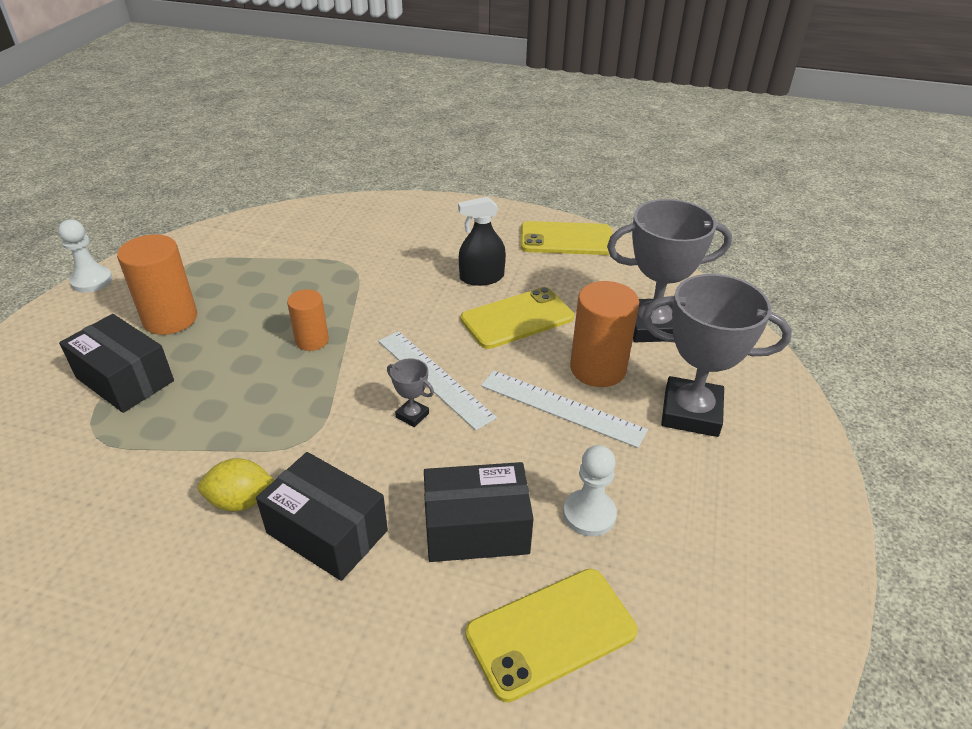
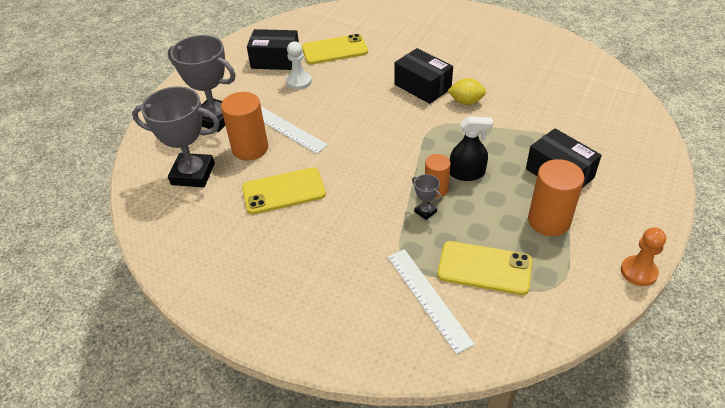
camera: 165 degrees left, 5 degrees up
white pawn [58,219,112,293] -> orange pawn [621,227,666,286]
white ruler [378,331,497,430] -> white ruler moved to [388,249,475,354]
grey trophy [387,358,434,427] -> grey trophy moved to [412,174,442,220]
black box [424,462,534,562] -> black box moved to [247,29,299,70]
black spray bottle [458,197,506,286] -> black spray bottle moved to [450,116,493,181]
yellow phone [521,221,612,255] -> yellow phone moved to [438,241,532,295]

